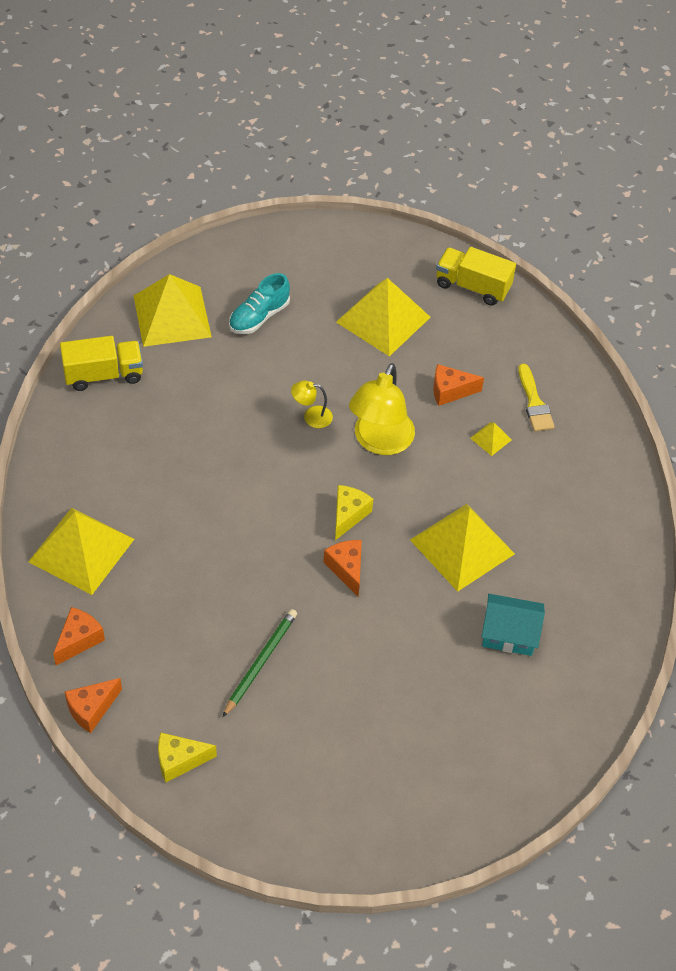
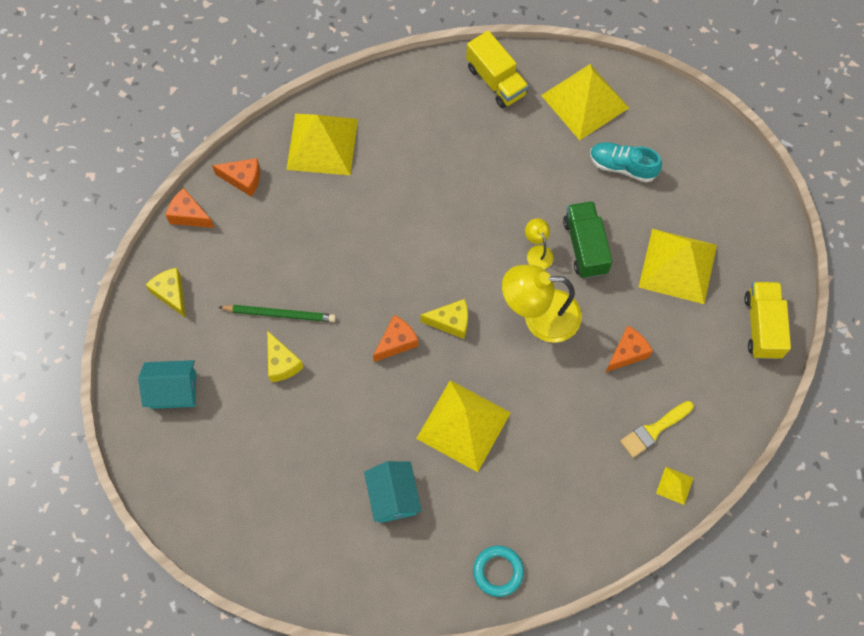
camera: 70 degrees right, 15 degrees up
orange cheese [433,364,484,406] -> orange cheese turned 75 degrees clockwise [606,326,653,372]
yellow pyramid [470,422,512,456] -> yellow pyramid moved to [656,467,694,505]
none -> turquoise house [138,360,196,409]
none -> yellow cheese [267,331,304,382]
none -> turquoise ring [473,546,524,597]
none -> green truck [563,201,613,278]

